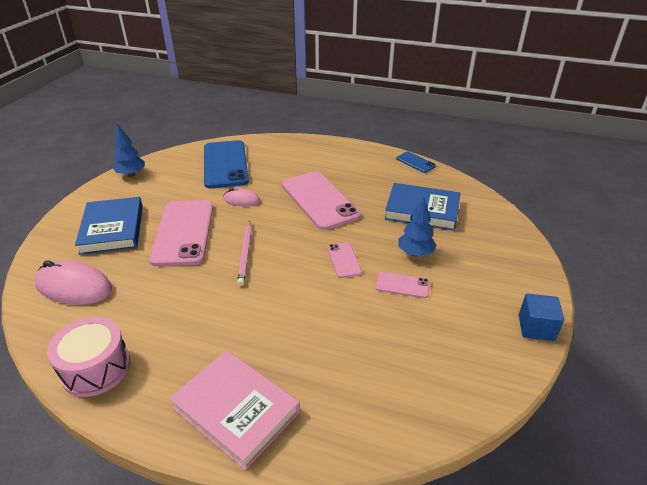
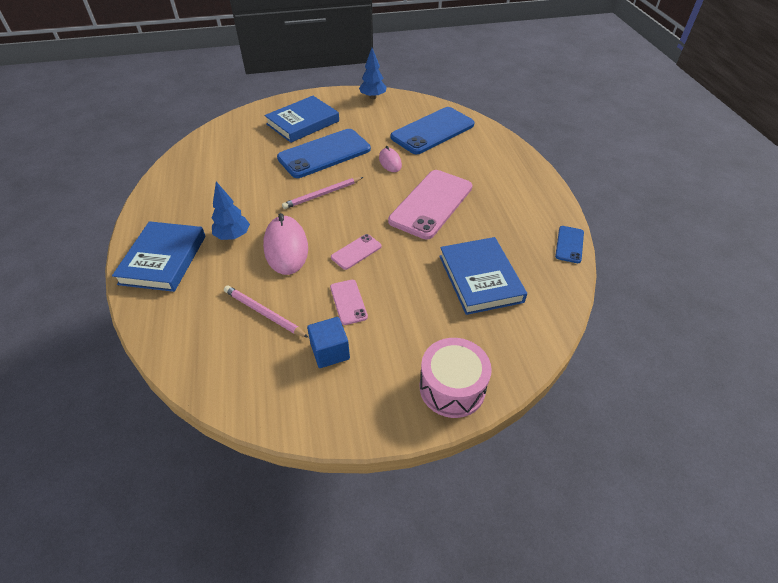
camera: 60 degrees right, 10 degrees up
pink mouse [35,260,112,305] -> pink mouse moved to [263,213,308,275]
pink drum [47,317,130,397] -> pink drum moved to [420,338,492,418]
pink phone [149,200,213,266] -> blue phone [277,129,371,178]
pink book [169,350,300,470] -> blue book [112,221,206,292]
blue tree [398,197,436,257] -> blue tree moved to [212,182,250,240]
blue cube [519,294,564,341] -> blue cube moved to [307,317,350,368]
none -> pink pencil [224,285,309,338]

